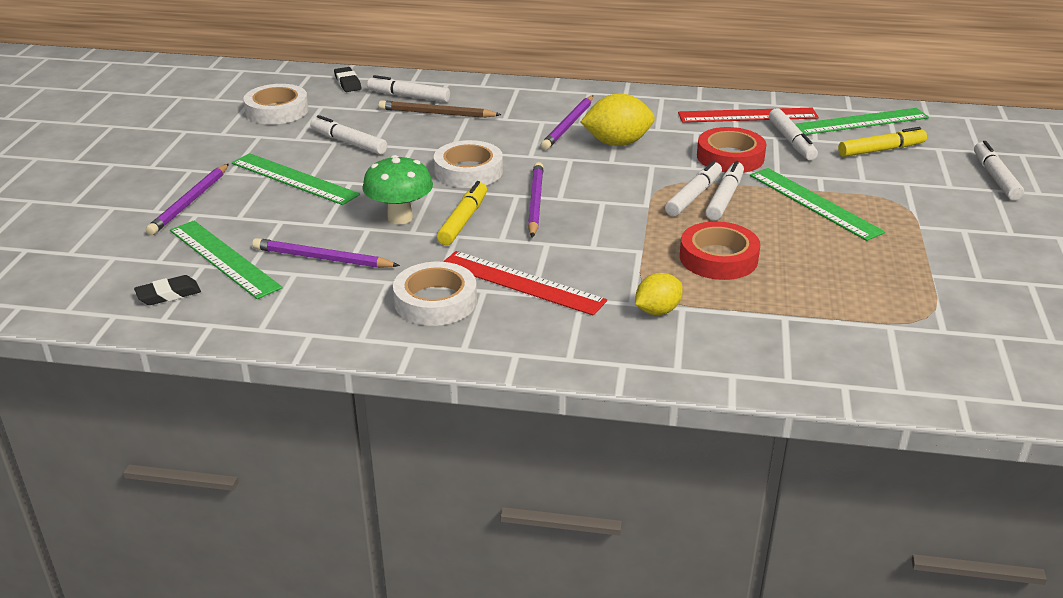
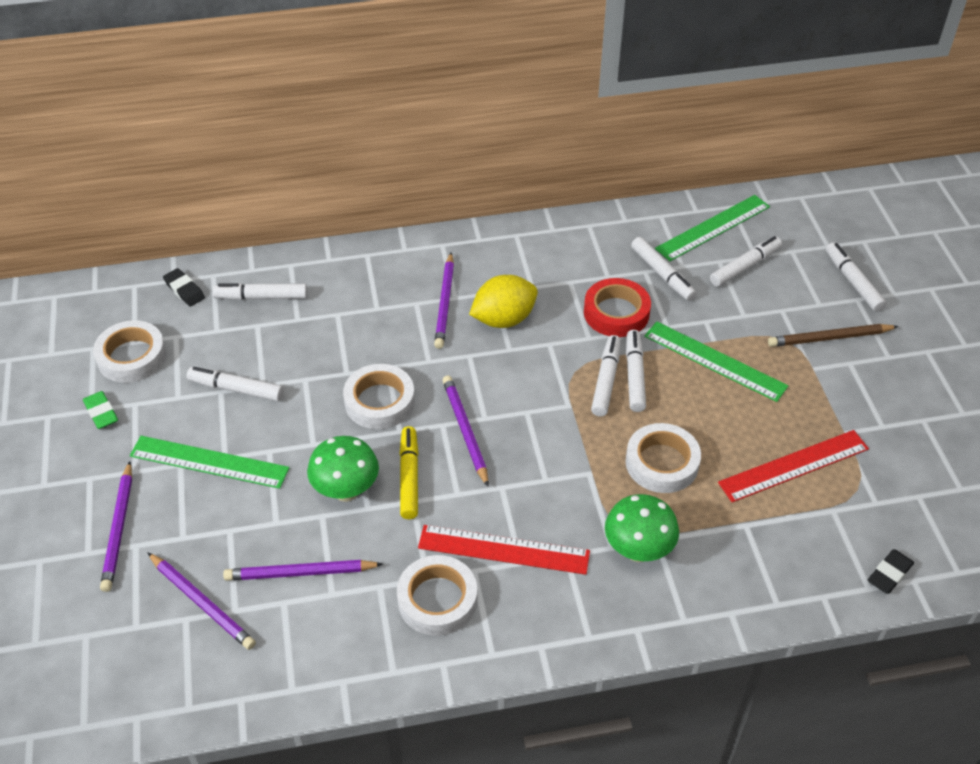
camera: 20 degrees left, 15 degrees up
black eraser [134,275,201,305] -> black eraser moved to [868,549,914,594]
green ruler [170,221,283,299] -> purple pencil [147,552,256,650]
brown pencil [378,100,501,118] -> brown pencil moved to [768,324,899,347]
yellow lemon [635,273,683,315] -> green mushroom [605,494,679,562]
red ruler [678,108,819,123] -> red ruler moved to [718,430,869,502]
red tape [680,221,760,280] -> white tape [626,423,701,493]
yellow marker [838,127,927,157] -> white marker [710,236,782,287]
none -> green eraser [83,391,118,429]

